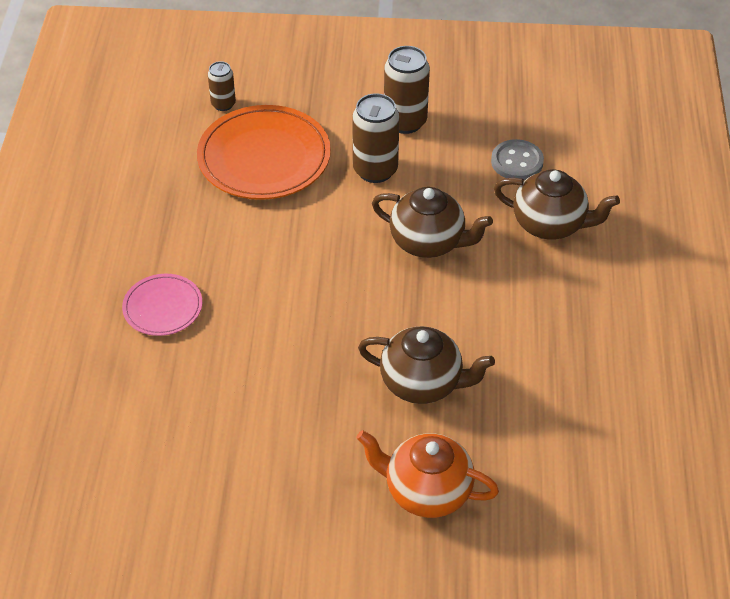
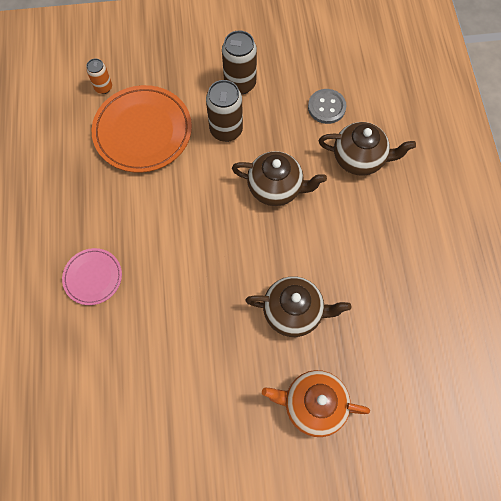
camera: 10 degrees left, 20 degrees up
brown can [208,61,236,111] -> orange can [86,59,112,94]

